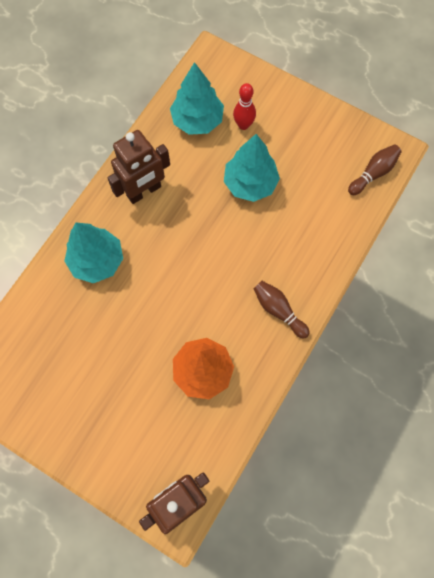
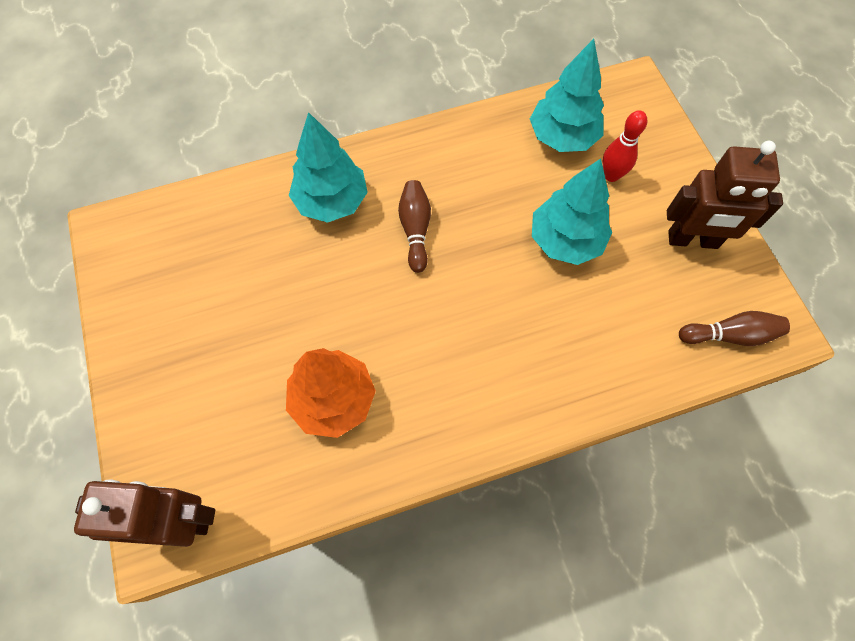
camera: 40 degrees right, 5 degrees down
brown robot [107,130,170,204] -> brown robot moved to [667,141,783,249]
brown bowling pin [254,281,310,339] -> brown bowling pin moved to [398,180,431,273]

